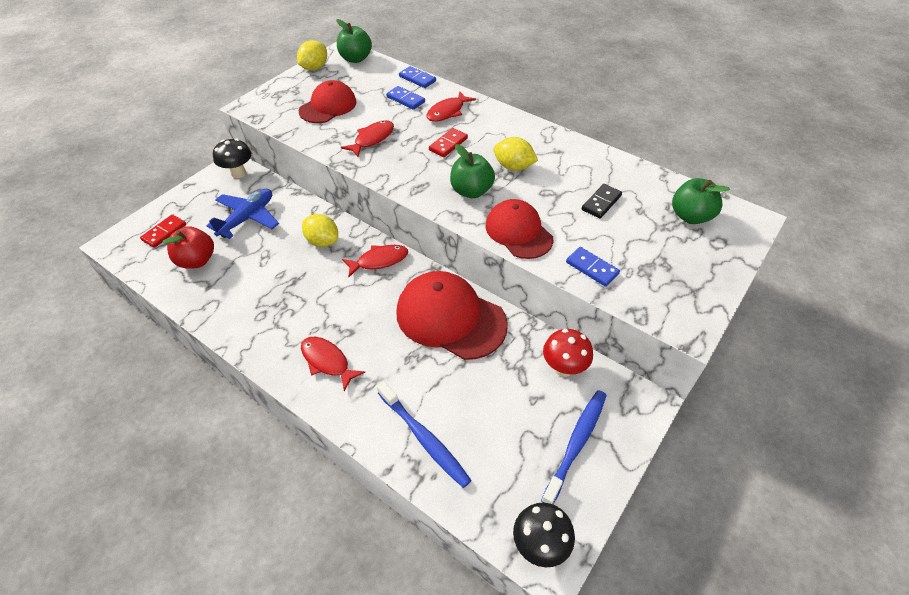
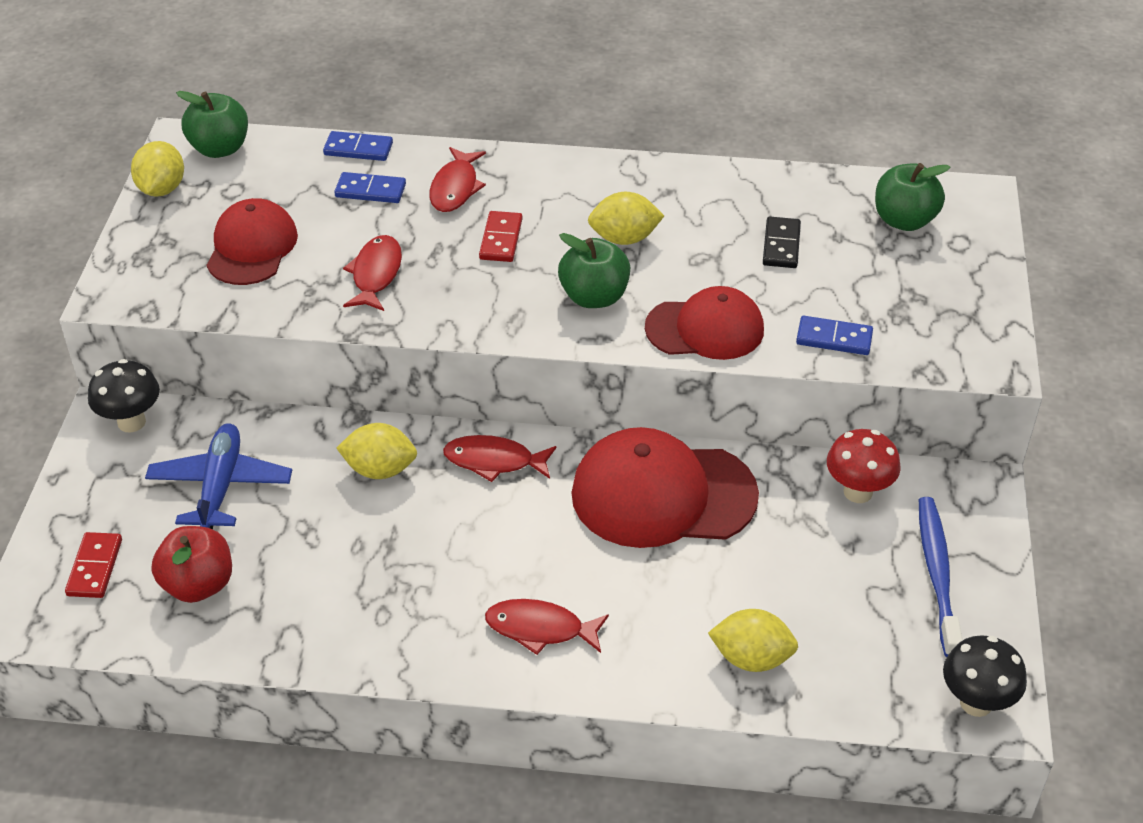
camera: 30 degrees left, 5 degrees down
red fish [342,245,408,277] -> red fish turned 120 degrees counterclockwise [443,435,556,482]
blue toothbrush [377,381,472,488] -> yellow lemon [708,609,798,672]
red cap [485,199,553,259] -> red cap turned 150 degrees clockwise [645,286,764,360]

